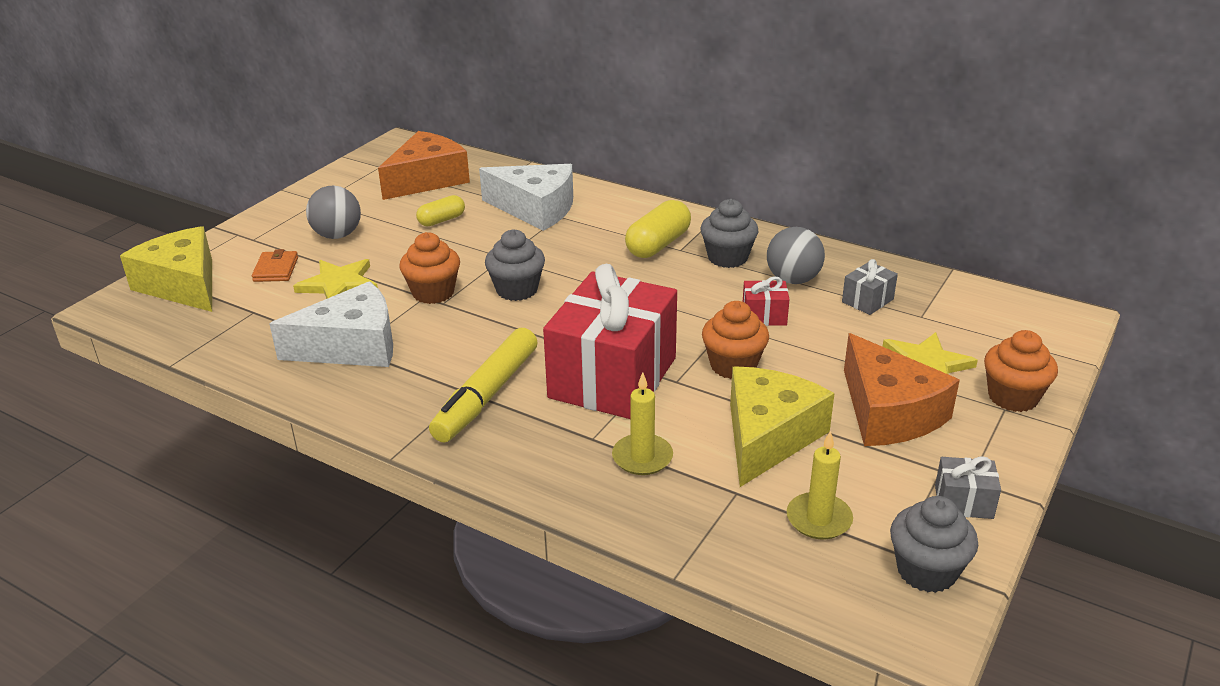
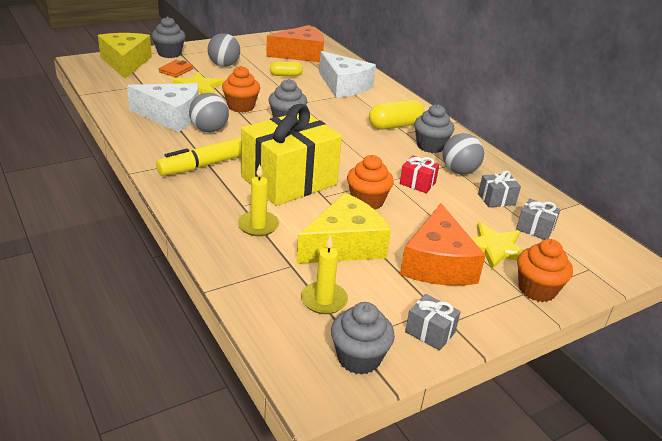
camera: 25 degrees right, 0 degrees up
red gift [543,264,677,419] -> yellow gift [241,104,342,206]
none -> grey cupcake [152,16,186,58]
none -> grey ball [189,93,229,132]
none -> grey gift [516,199,560,240]

